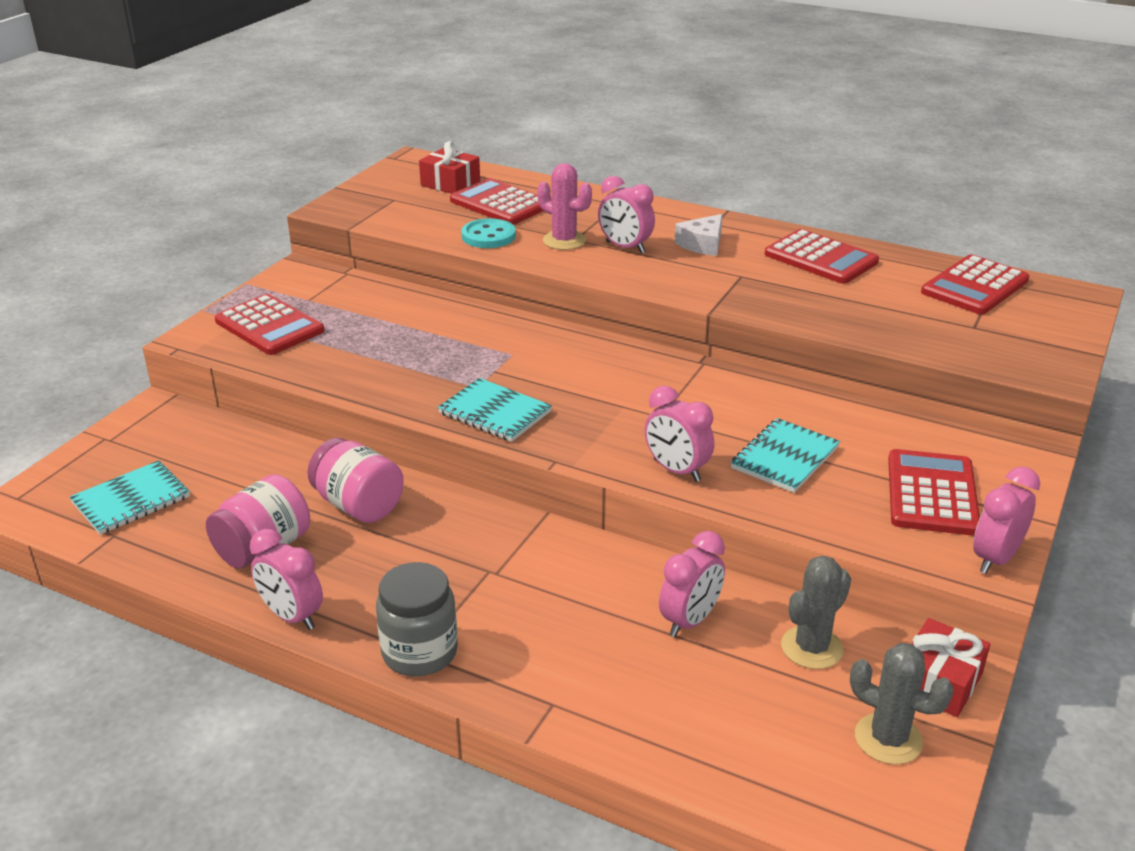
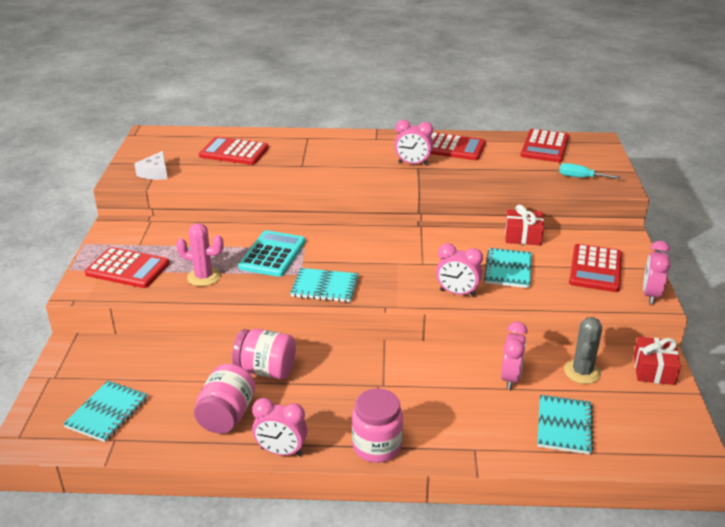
camera: 25 degrees left, 0 degrees up
grey jar [376,562,458,676] -> pink jar [352,389,403,463]
red gift [419,141,480,194] -> red gift moved to [505,204,544,245]
turquoise button [461,218,516,248] -> none
pink cactus [537,163,592,250] -> pink cactus moved to [176,223,224,286]
pink clock [598,176,655,253] -> pink clock moved to [394,120,433,166]
white cheese [674,214,723,256] -> white cheese moved to [134,151,168,180]
grey cactus [850,643,954,765] -> none
red calculator [888,449,980,536] -> red calculator turned 150 degrees counterclockwise [569,244,622,292]
none -> turquoise calculator [238,230,306,277]
none -> turquoise notebook [537,395,594,455]
none -> turquoise screwdriver [559,163,621,179]

